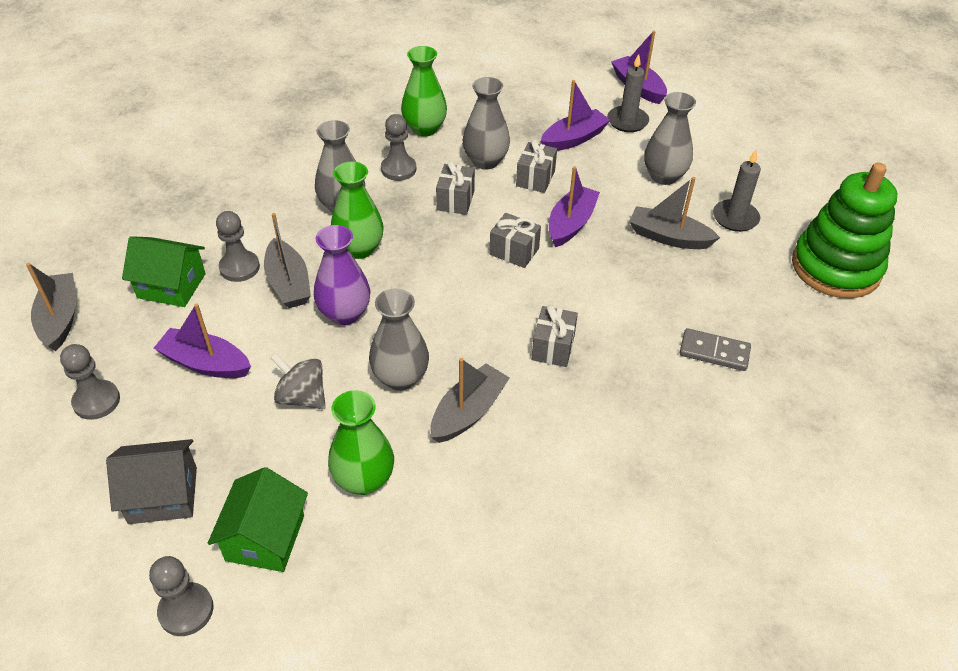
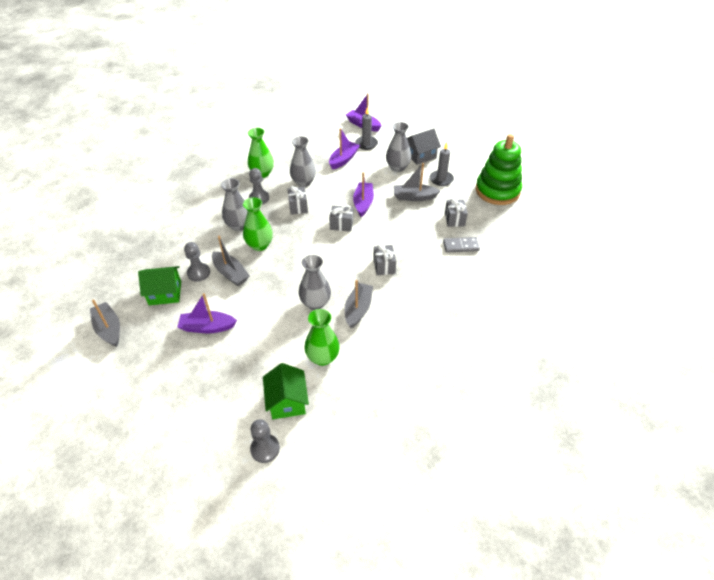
camera: 20 degrees left, 0 degrees up
grey pawn [60,344,120,420] -> none
grey house [106,439,197,524] -> grey house moved to [407,128,441,165]
grey spinning top [270,353,326,409] -> none
purple vase [314,225,370,325] -> none
grey gift [516,139,557,193] -> grey gift moved to [445,198,468,227]

